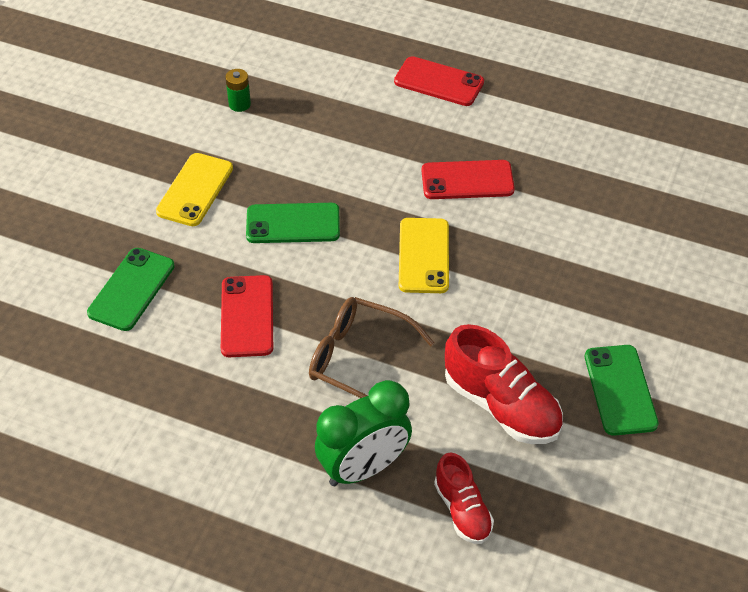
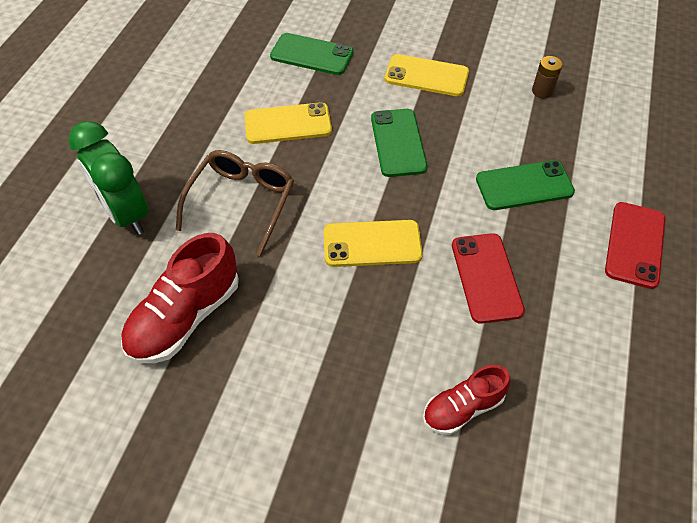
camera: 85 degrees right, 5 degrees up
red phone [221,275,273,357] -> yellow phone [245,102,332,144]
green battery [225,69,251,112] -> brown battery [532,56,563,99]
red shoe [434,453,494,544] -> red shoe moved to [423,365,510,435]
green phone [585,345,659,436] -> green phone moved to [476,160,575,210]

